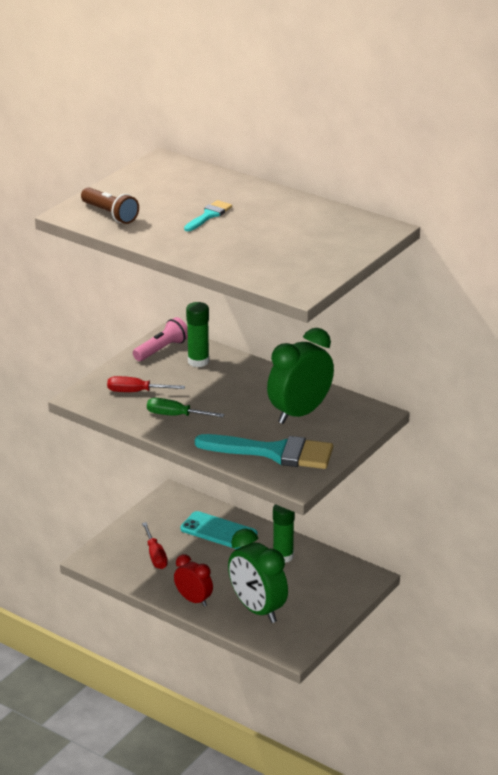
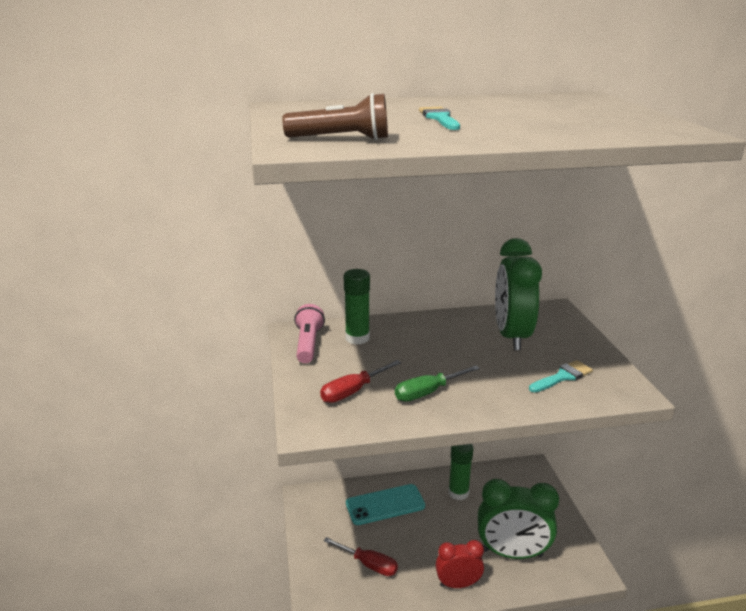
camera: 45 degrees left, 5 degrees down
turquoise brush [195,434,333,469] -> turquoise brush [529,360,593,392], size x0.48

